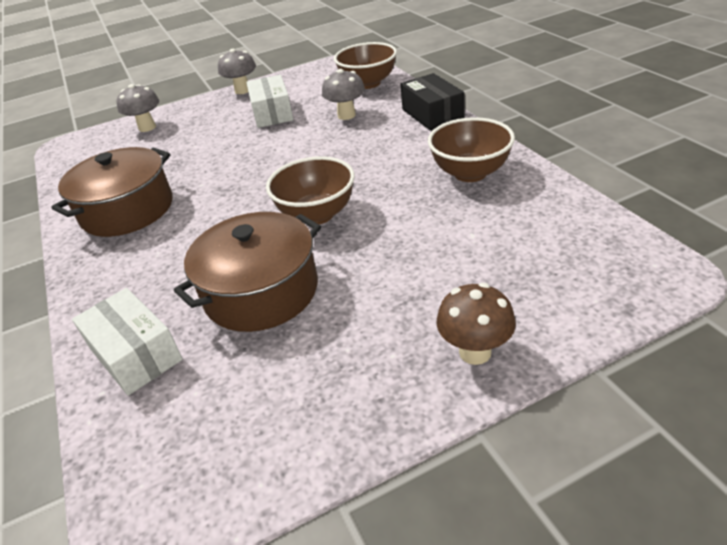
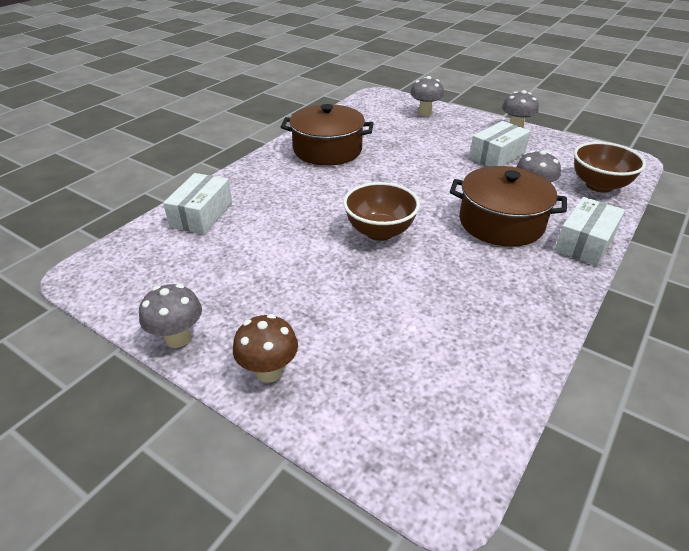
camera: 55 degrees right, 0 degrees up
brown pot [174,212,321,332] -> brown pot moved to [450,166,567,247]
black box [401,73,465,131] -> white box [555,197,625,266]
brown bowl [428,117,515,182] -> none
none -> grey mushroom [139,284,202,348]

